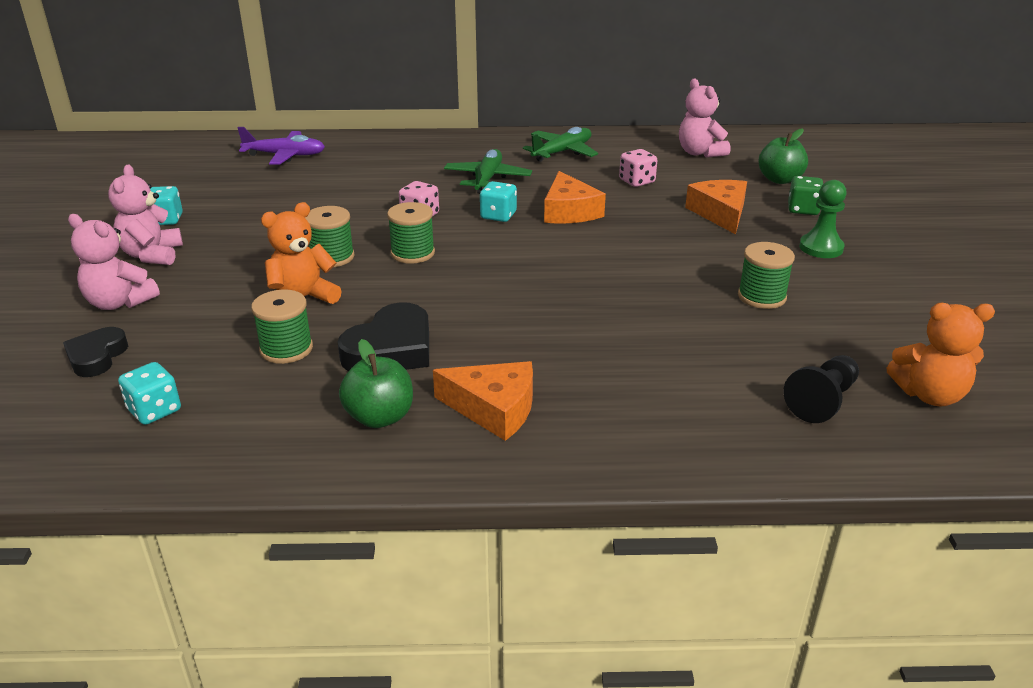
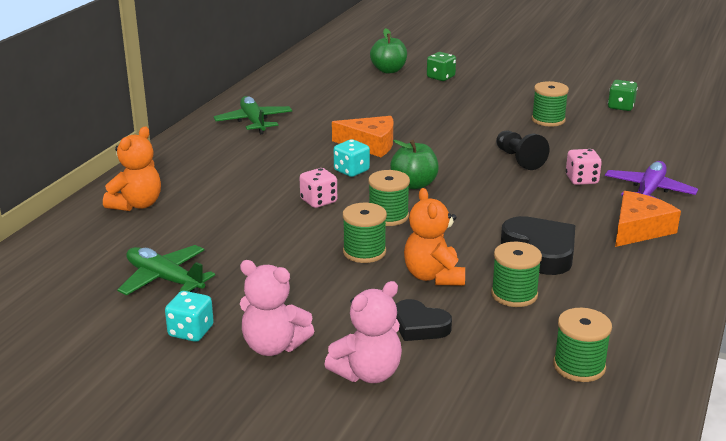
camera: 65 degrees left, 5 degrees down
black heart [63,327,128,377] -> black heart moved to [396,299,452,341]
turquoise dice [118,362,181,425] -> green spool [553,308,612,382]
purple plane [237,127,325,165] -> purple plane moved to [605,161,698,199]
green apple [339,339,413,428] -> green apple moved to [390,140,439,189]
green plane [444,149,532,194] -> green plane moved to [117,245,215,295]
pink dice [619,149,657,187] -> pink dice moved to [566,149,602,185]
pink teddy bear [679,79,730,158] -> none
orange cheese [685,180,747,234] -> none
black pawn [783,355,859,423] -> black pawn moved to [496,131,549,170]
green pawn [799,180,847,258] -> none
orange teddy bear [887,303,995,406] -> orange teddy bear moved to [103,126,161,211]
none -> green dice [608,80,638,111]

